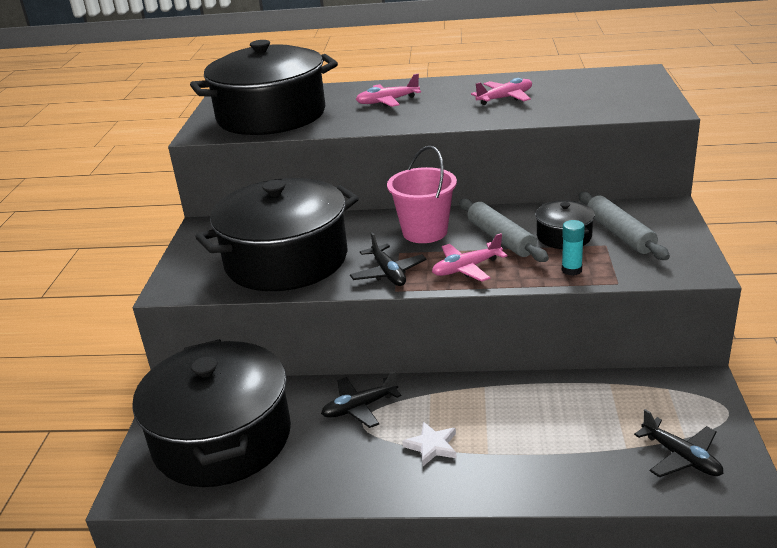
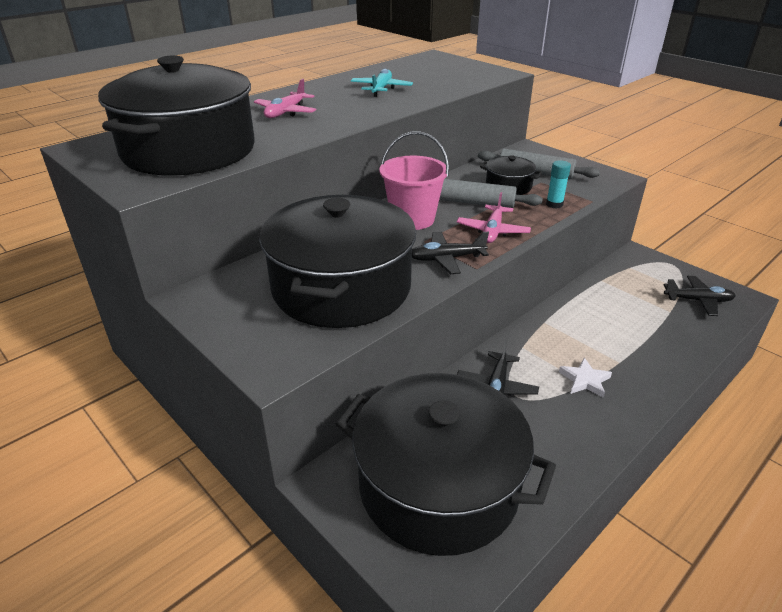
camera: 50 degrees left, 5 degrees up
black plane [350,232,426,286] -> black plane turned 150 degrees clockwise [412,231,489,274]
pink plane [471,78,532,105] -> turquoise plane [351,69,413,97]

